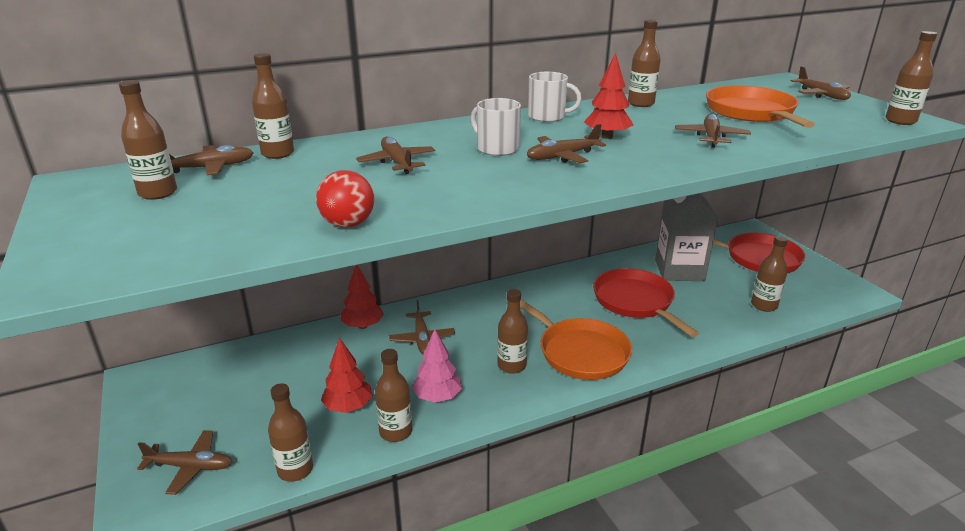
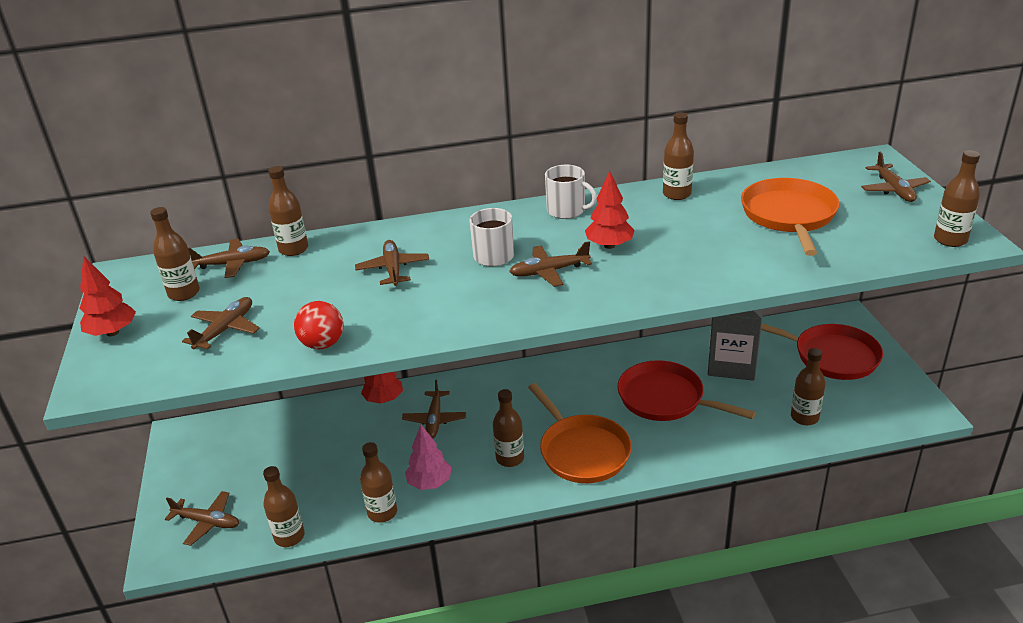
camera: 15 degrees right, 5 degrees up
red tree [321,338,373,413] -> red tree moved to [79,256,136,336]
red pan [593,268,699,337] -> red pan turned 45 degrees counterclockwise [617,360,756,421]
brown plane [675,114,751,148] -> brown plane moved to [182,297,260,349]

